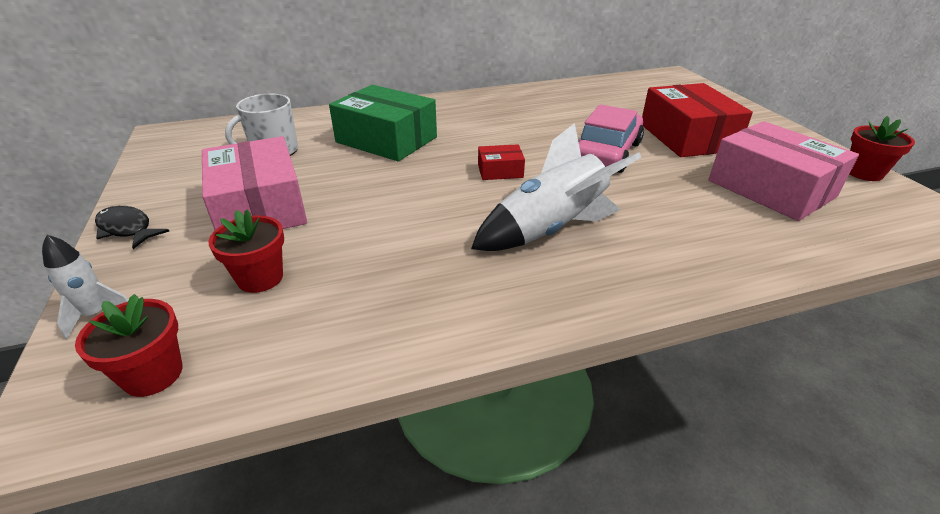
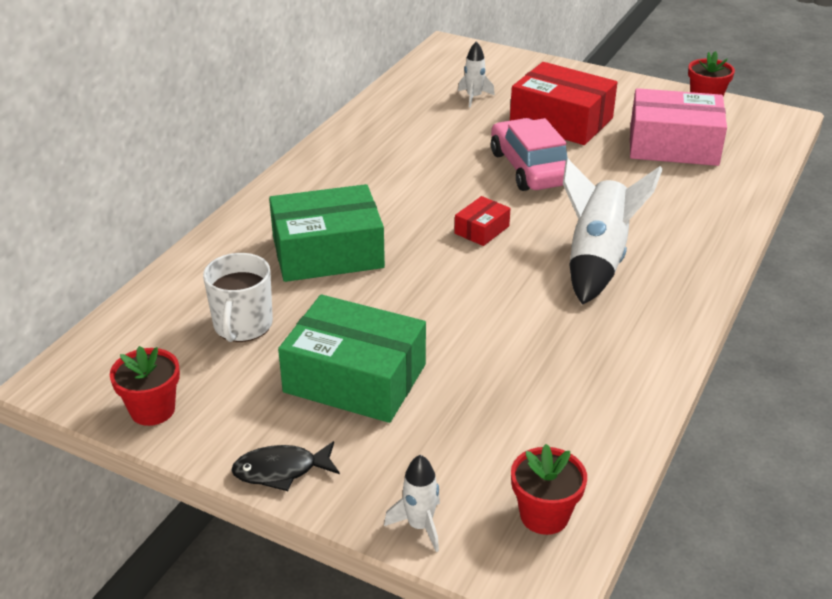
camera: 45 degrees left, 0 degrees up
pink box [202,136,307,230] -> green box [278,295,426,423]
red flower pot [208,209,284,293] -> red flower pot moved to [110,346,180,426]
none -> white rocket [458,41,495,108]

